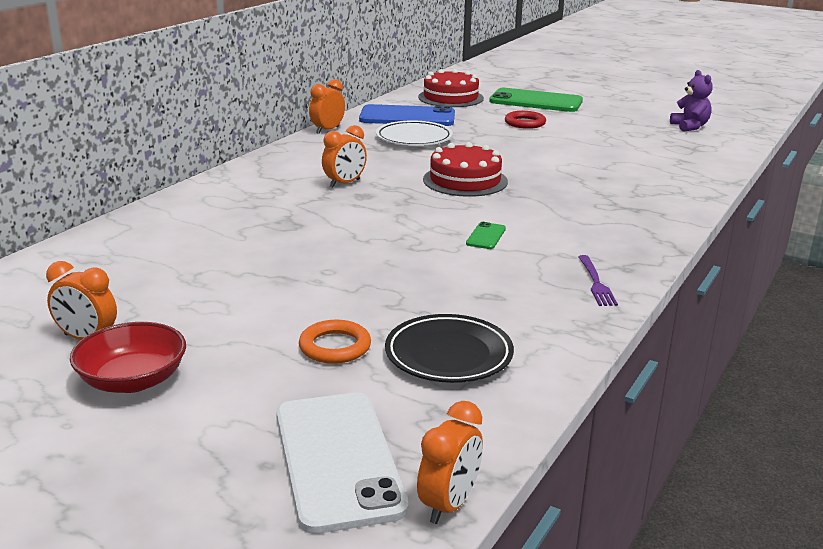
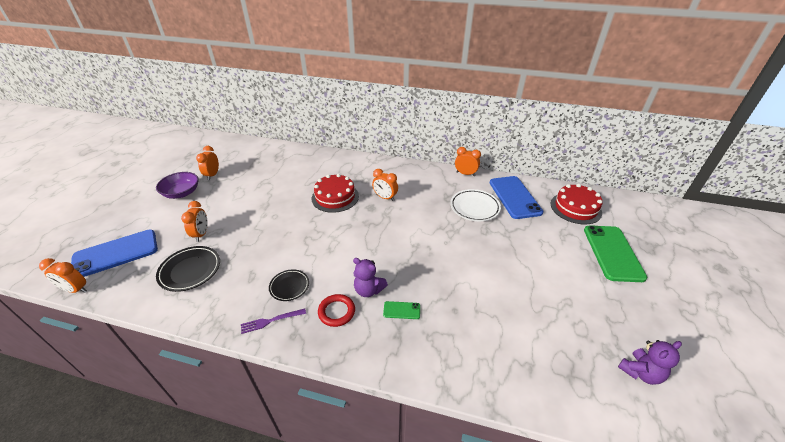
camera: 75 degrees right, 15 degrees up
red bowl [70,322,186,393] -> purple bowl [156,172,199,199]
white phone [277,393,408,534] -> blue phone [71,230,158,277]
orange ring [299,320,371,364] -> orange clock [181,201,208,242]
red cake [423,142,508,197] -> red cake moved to [312,174,359,213]
green phone [466,222,506,249] -> green phone moved to [383,301,420,319]
red ring [505,111,546,129] -> red ring moved to [318,294,355,327]
none -> black plate [269,269,309,301]
none -> purple teddy bear [353,258,388,297]

